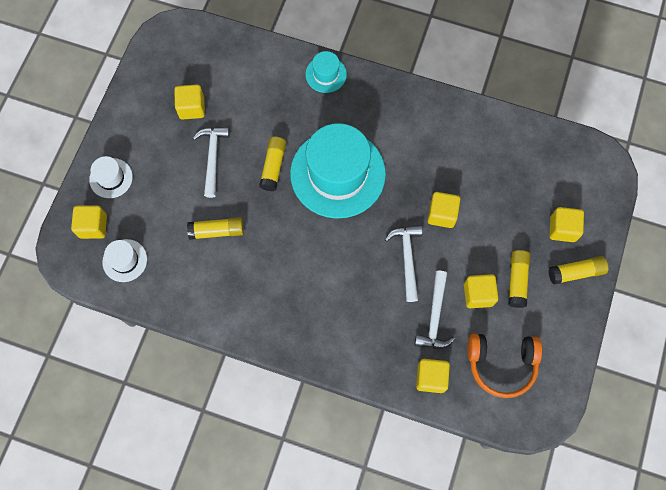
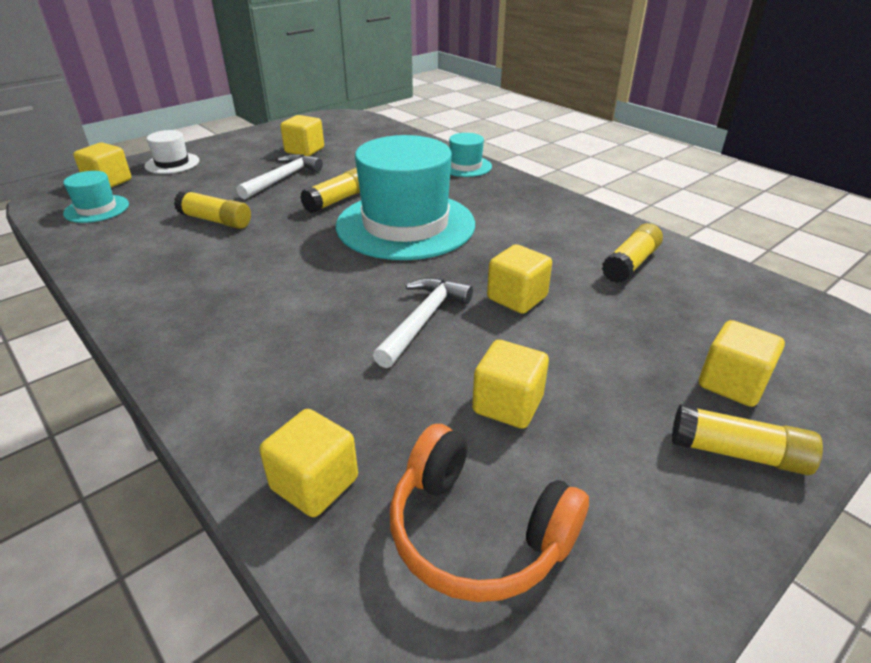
camera: 30 degrees right, 35 degrees down
white hat [102,239,147,282] -> turquoise hat [63,171,129,223]
white hammer [414,271,455,349] -> none
yellow glue stick [508,250,530,308] -> yellow glue stick moved to [602,223,663,283]

